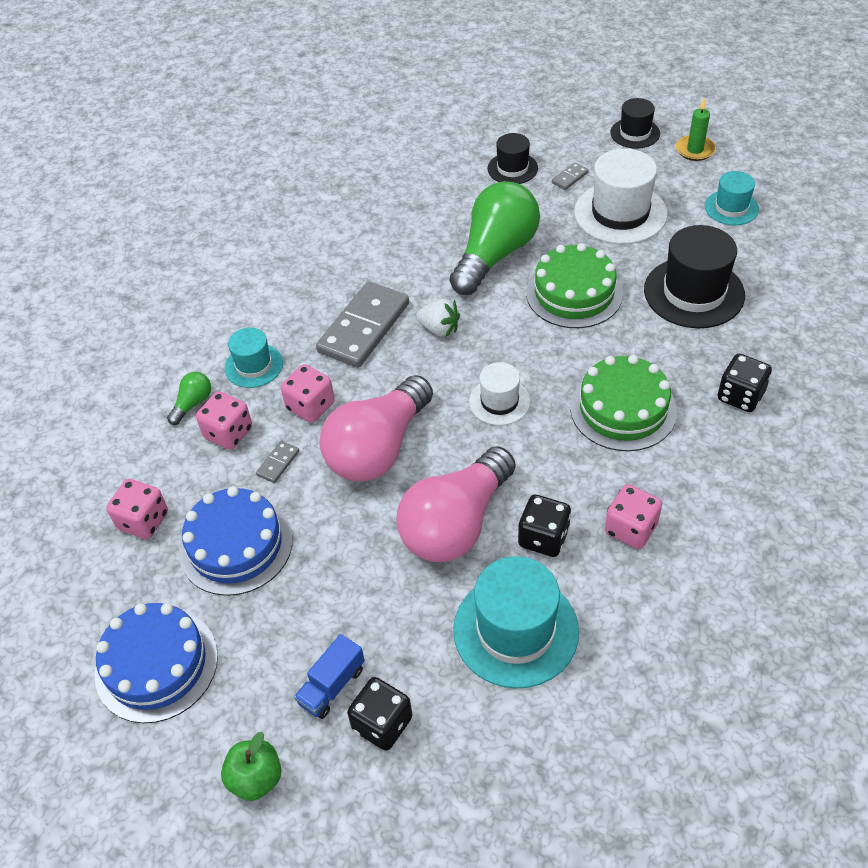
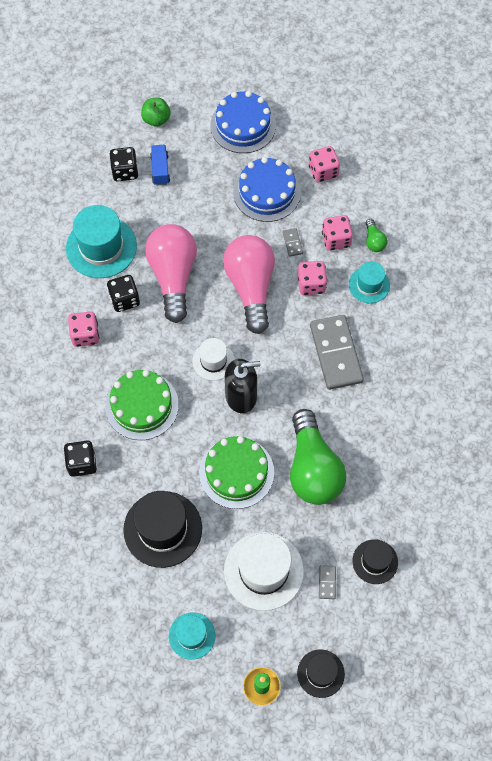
camera: 135 degrees right, 15 degrees up
white strawberry [416,299,460,337] -> none
none -> black soap dispenser [225,359,261,413]

